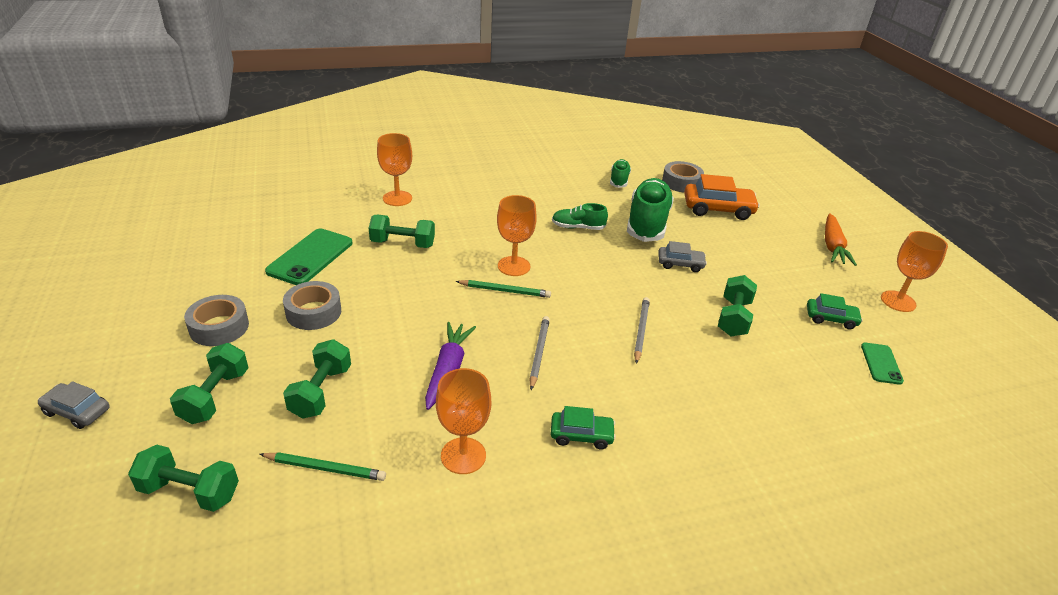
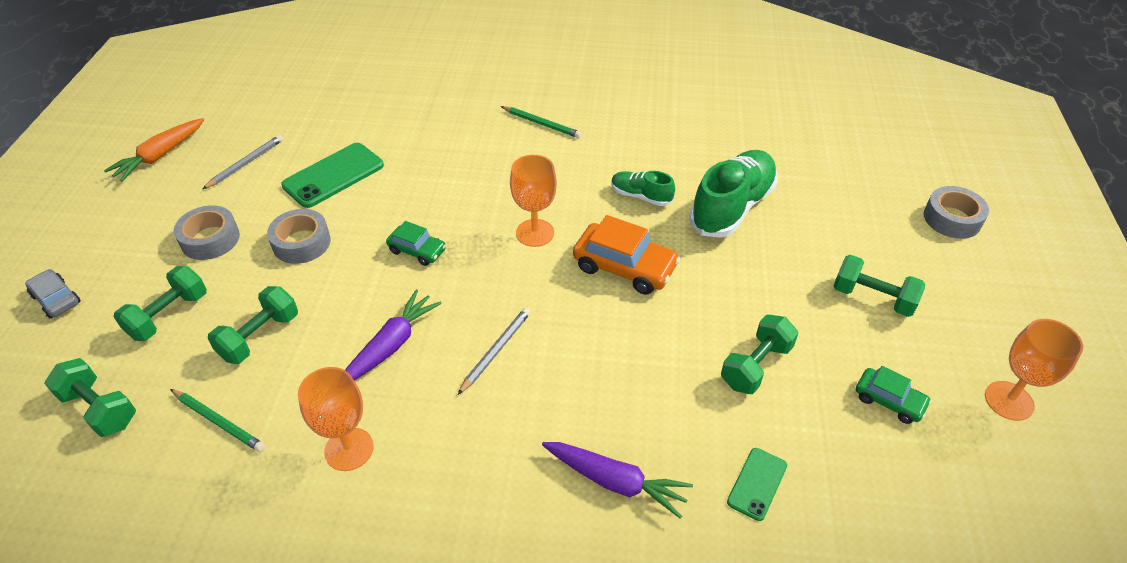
camera: 25 degrees right, 10 degrees up
green dumbbell [369,215,435,248] -> green dumbbell moved to [834,255,925,317]
orange goblet [377,133,412,206] -> none
green pencil [455,280,551,298] -> green pencil moved to [501,106,582,138]
green car [551,406,616,450] -> green car moved to [386,221,446,266]
green shoe [610,159,631,188] -> none
grey pencil [634,297,650,364] -> grey pencil moved to [203,135,283,189]
grey car [658,241,707,272] -> none
grey tape [662,161,704,192] -> grey tape moved to [924,186,989,239]
orange car [684,174,760,220] -> orange car moved to [573,215,680,295]
orange carrot [825,213,857,266] -> orange carrot moved to [104,118,204,182]
green phone [861,343,904,385] -> green phone moved to [727,448,787,521]
none -> purple carrot [542,442,693,519]

